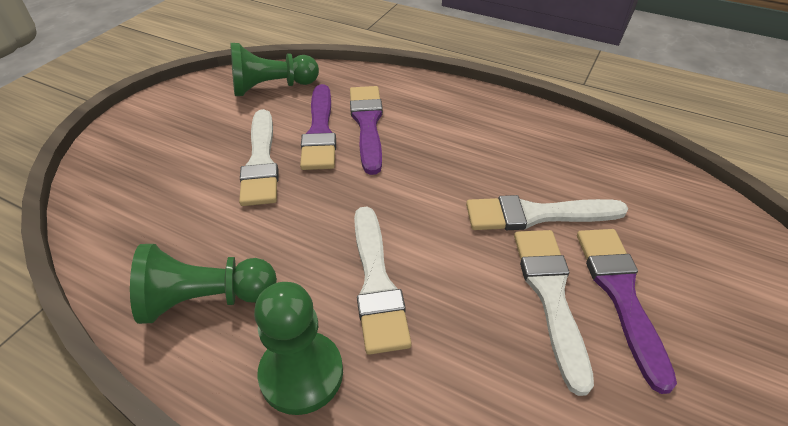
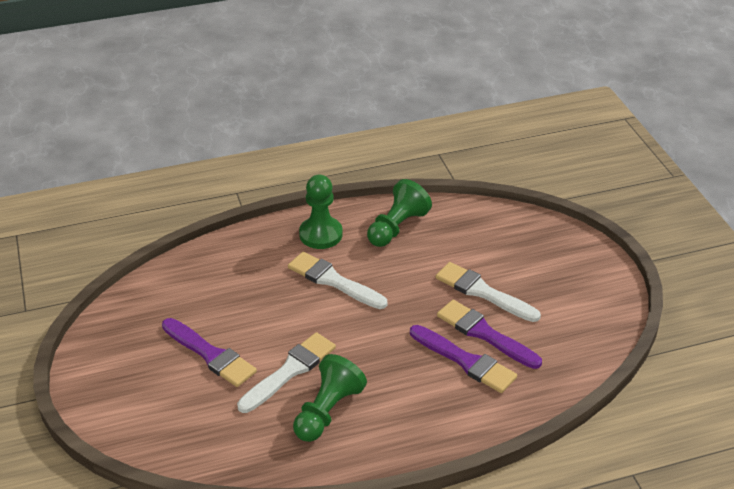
camera: 135 degrees right, 5 degrees down
green pawn [231,43,319,96] -> green pawn moved to [293,354,367,442]
white brush [514,230,594,396] -> none

